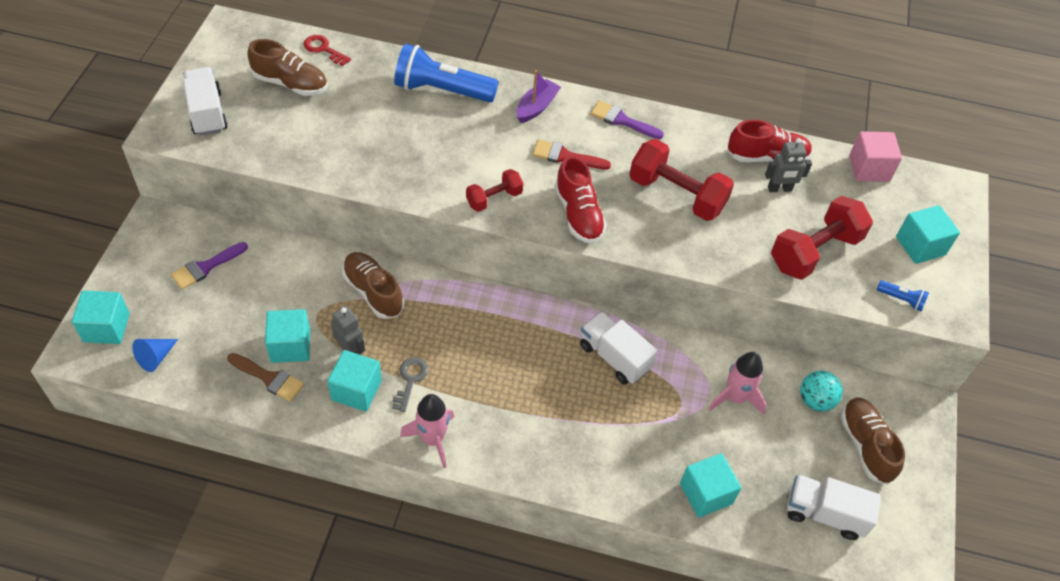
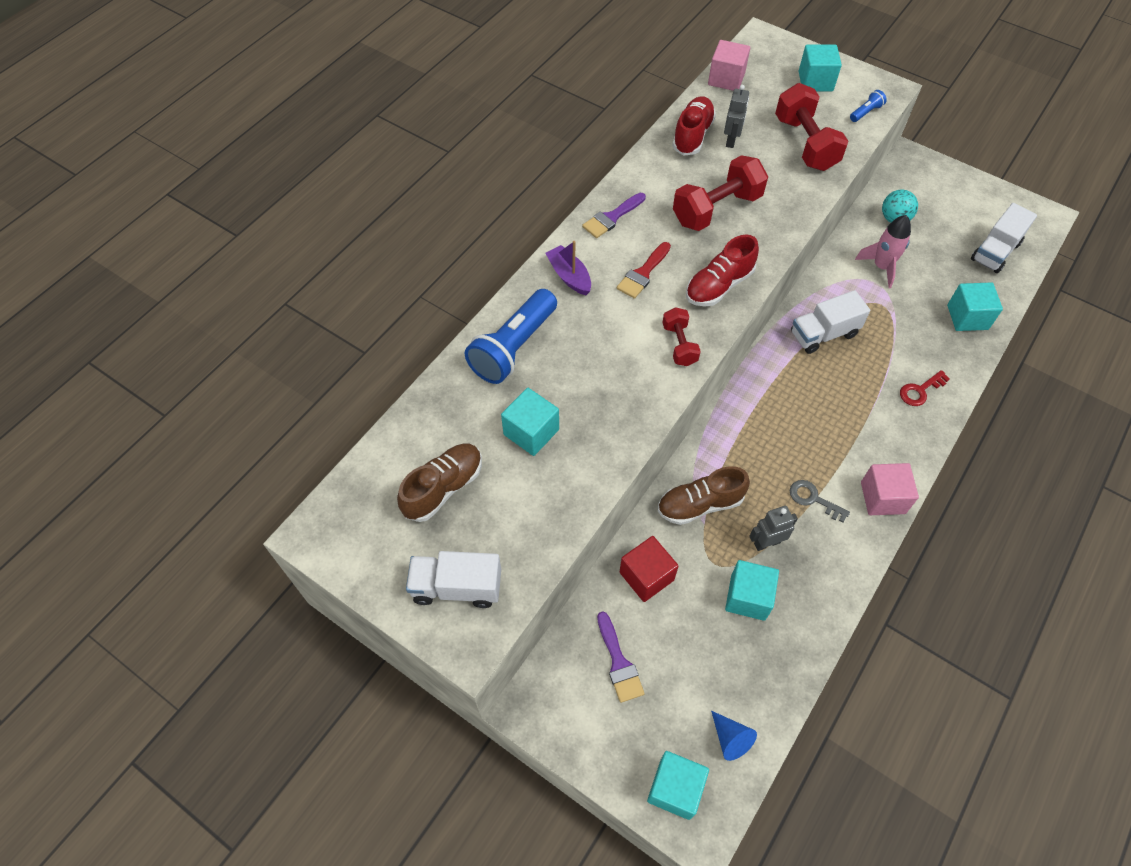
camera: 65 degrees left, 5 degrees up
brown brush [227,353,304,402] -> none
red key [304,35,351,66] -> red key moved to [900,370,950,406]
turquoise cube [327,350,382,411] -> turquoise cube moved to [501,388,559,456]
pink rocket [400,394,454,468] -> pink cube [861,463,919,515]
red shoe [555,156,607,244] -> red shoe turned 135 degrees clockwise [686,234,759,306]
brown shoe [841,397,905,484] -> none
none -> red cube [620,536,679,602]

